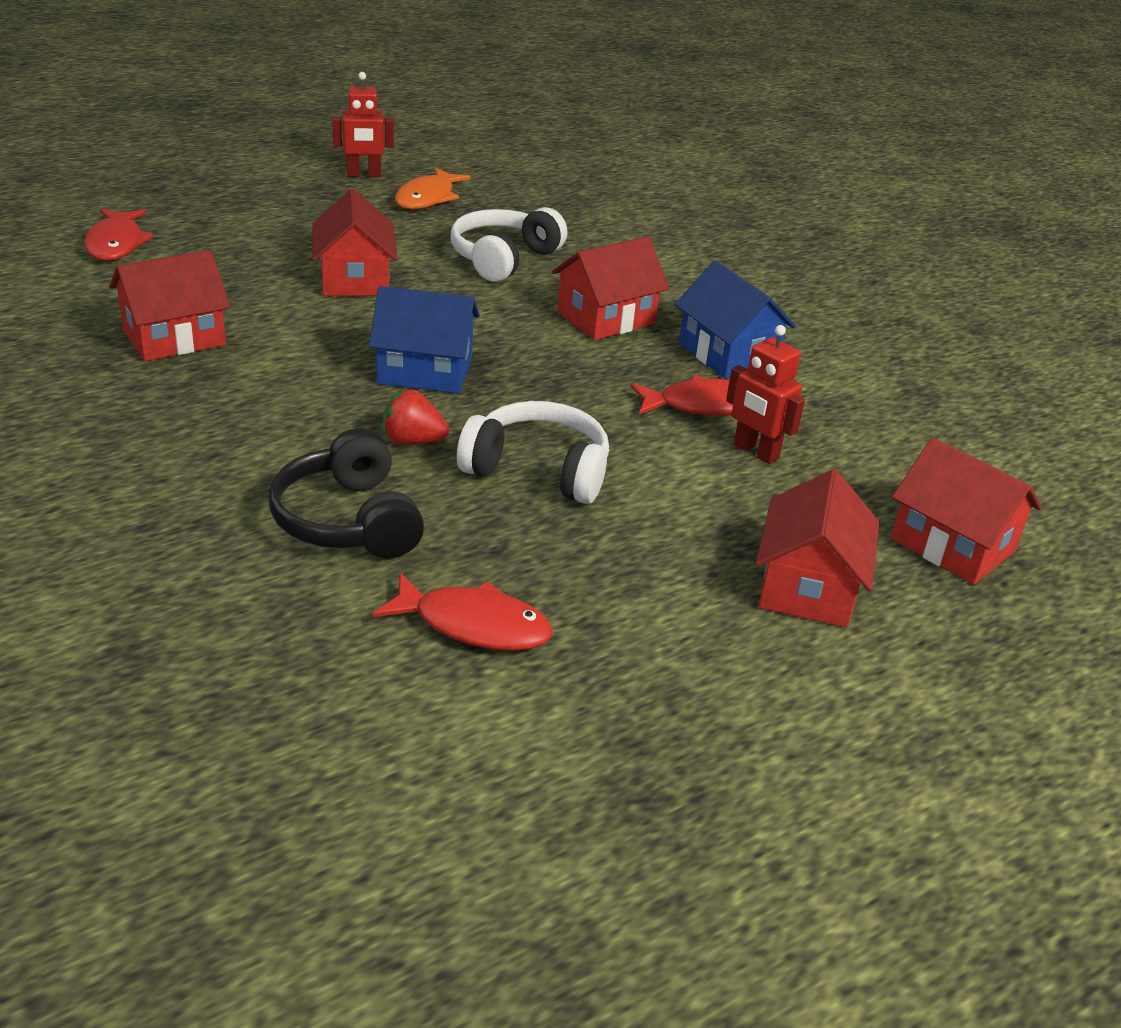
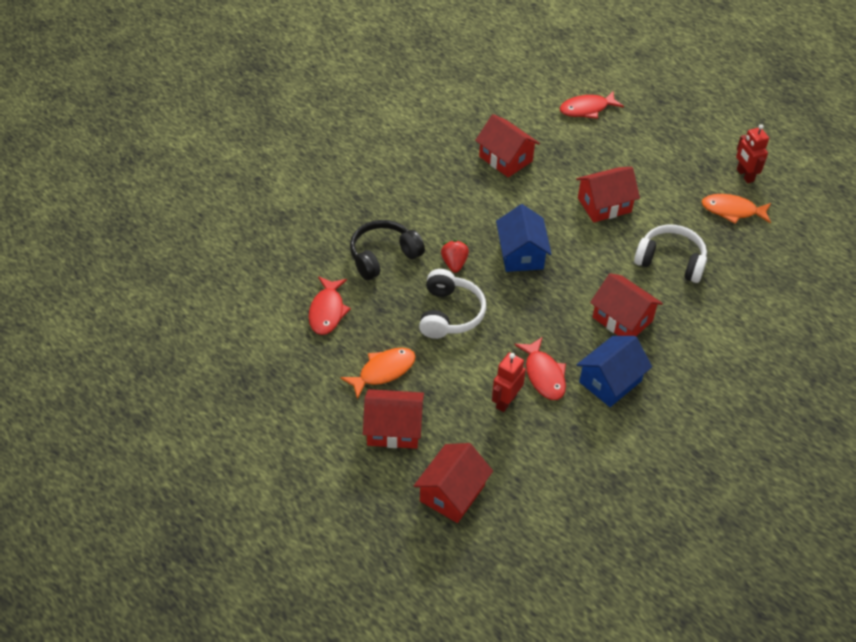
camera: 80 degrees right, 15 degrees up
none -> orange fish [340,348,416,399]

